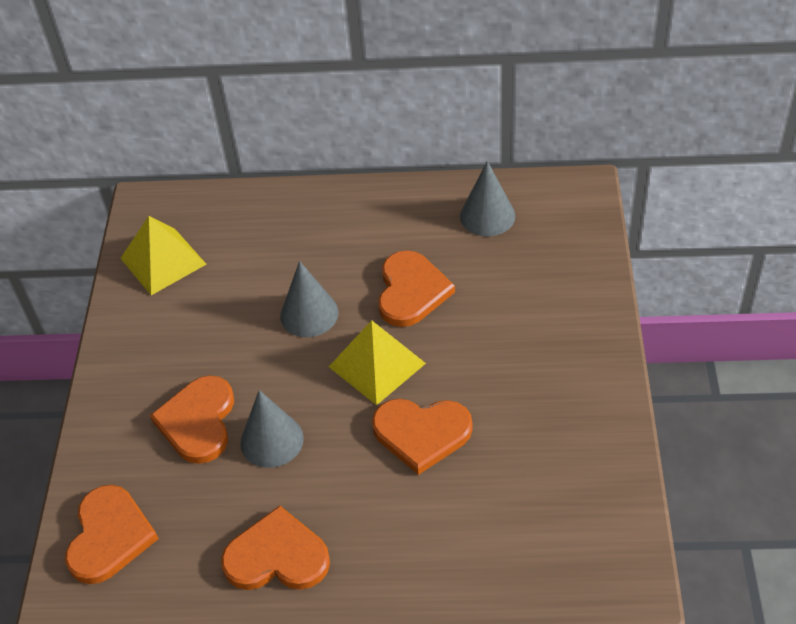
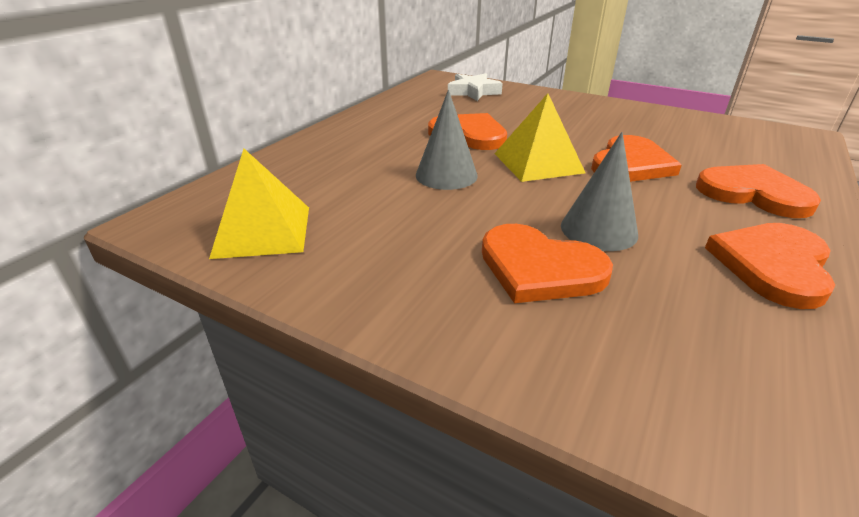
camera: 65 degrees left, 15 degrees down
orange heart [65,485,159,584] -> orange heart moved to [696,164,821,218]
grey cone [460,161,515,236] -> none
none -> white star [448,73,503,101]

